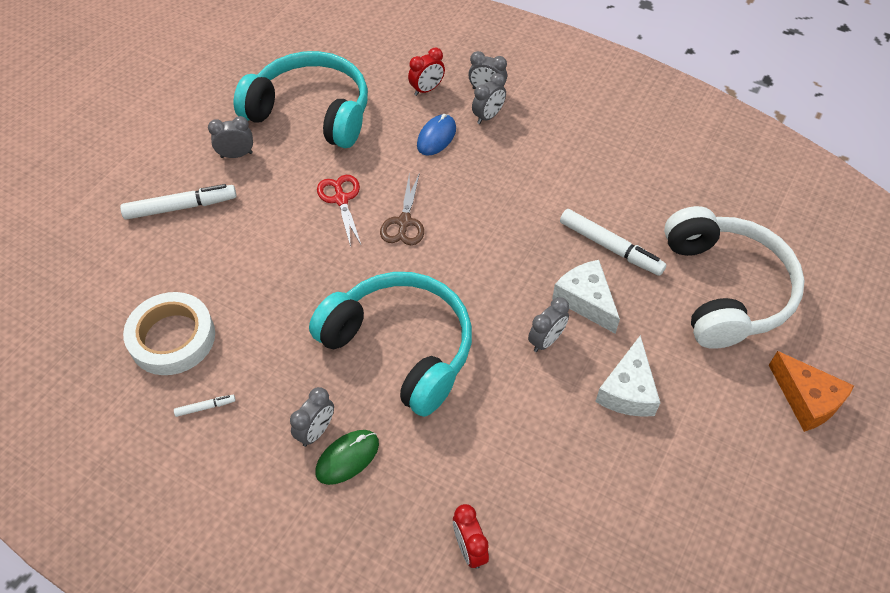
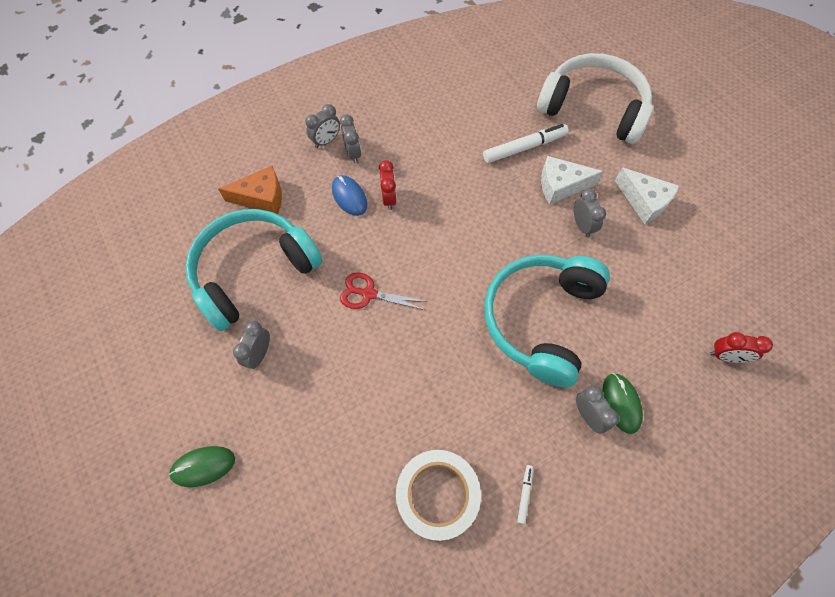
camera: 60 degrees left, 10 degrees up
white marker [120,184,237,220] -> none
turquoise headphones [309,272,472,417] -> turquoise headphones turned 45 degrees counterclockwise [484,255,610,387]
brown scissors [380,173,424,245] -> none
red clock [408,48,445,96] -> red clock moved to [379,160,397,210]
orange cheese [769,351,854,432] -> orange cheese moved to [218,166,282,214]
none -> green mouse [169,446,235,487]

